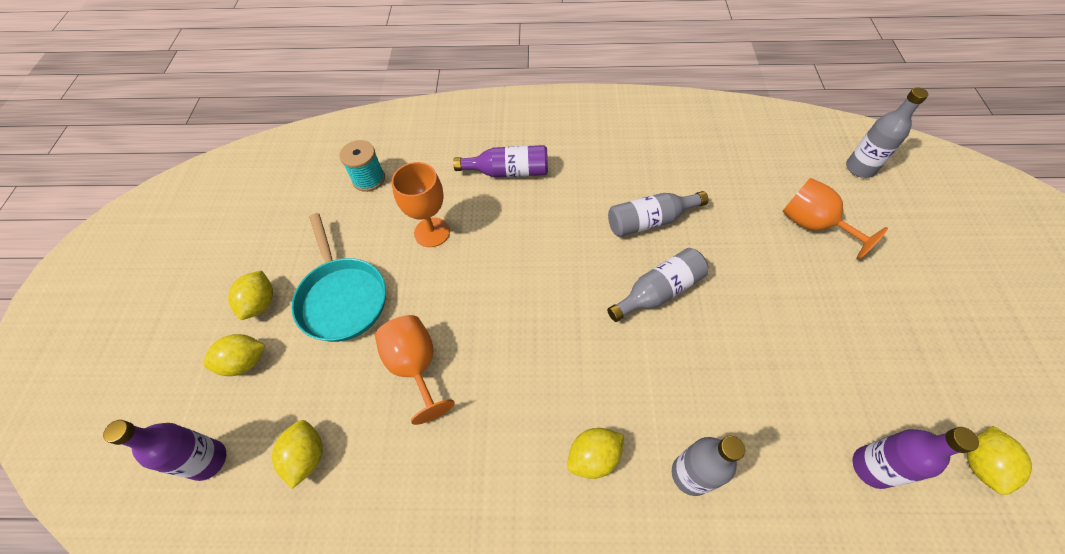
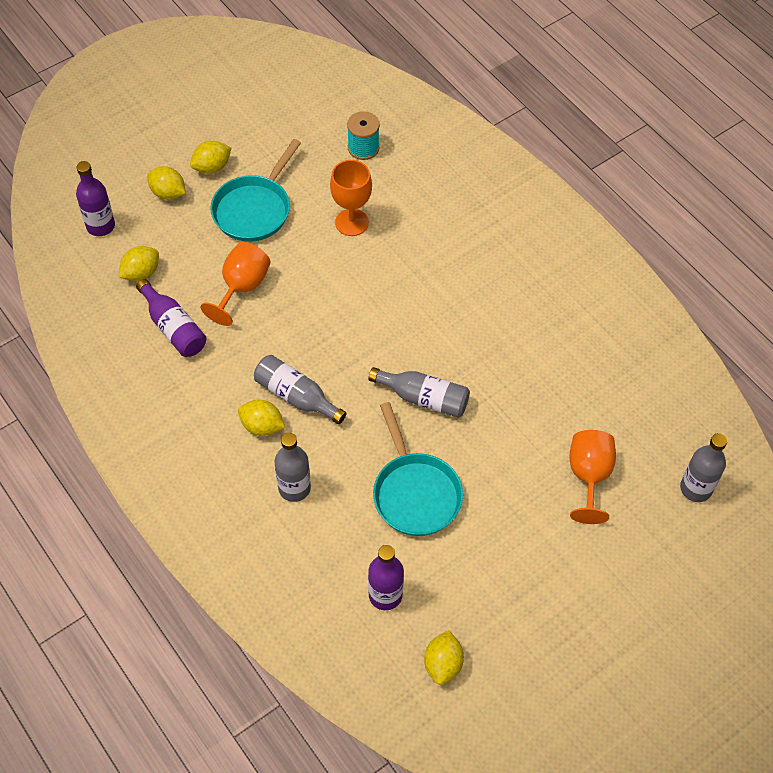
camera: 50 degrees right, 0 degrees up
purple bottle [453,145,548,177] -> purple bottle moved to [136,279,207,357]
grey bottle [608,191,708,237] -> grey bottle moved to [254,355,347,424]
yellow lemon [967,426,1032,495] -> yellow lemon turned 60 degrees counterclockwise [424,630,464,685]
none -> turquoise pan [373,402,463,536]

